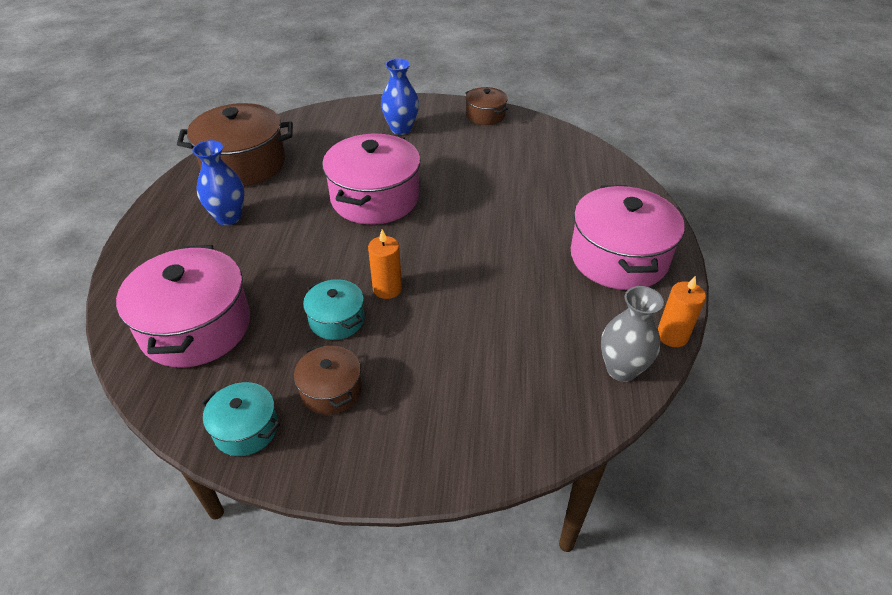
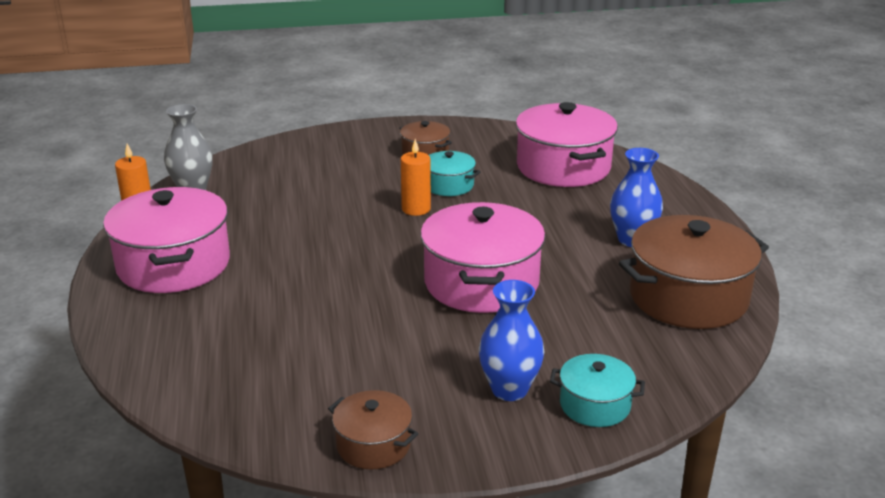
camera: 165 degrees right, 15 degrees down
turquoise pot [201,382,280,456] -> turquoise pot moved to [550,354,645,427]

